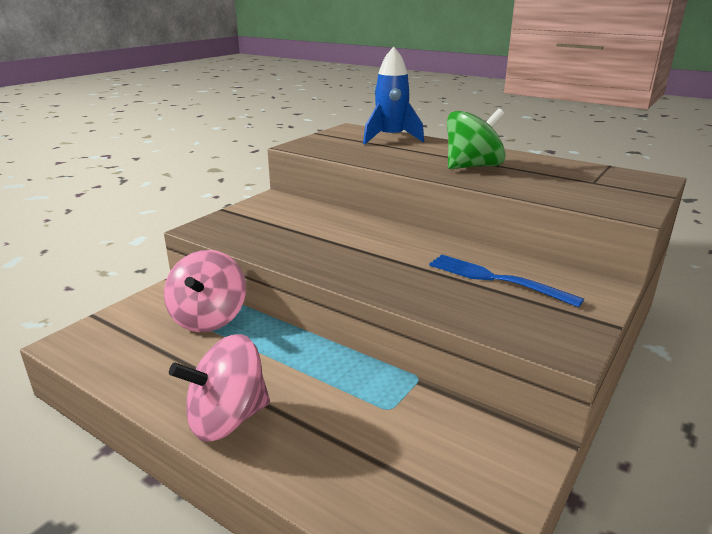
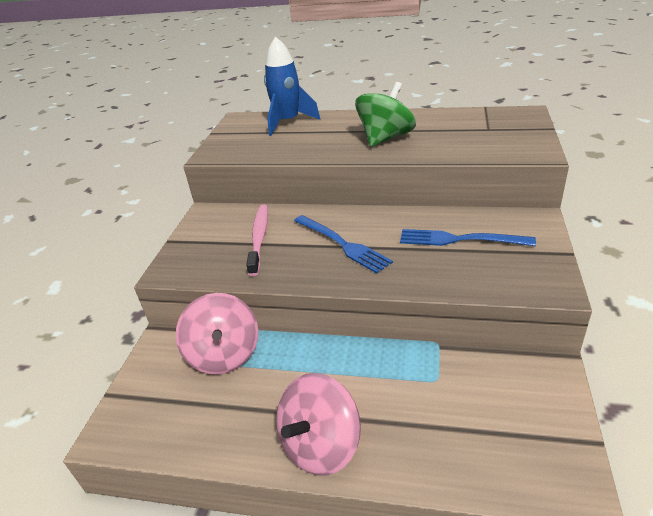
camera: 20 degrees left, 10 degrees up
none -> pink toothbrush [246,205,268,276]
none -> blue fork [294,215,393,273]

